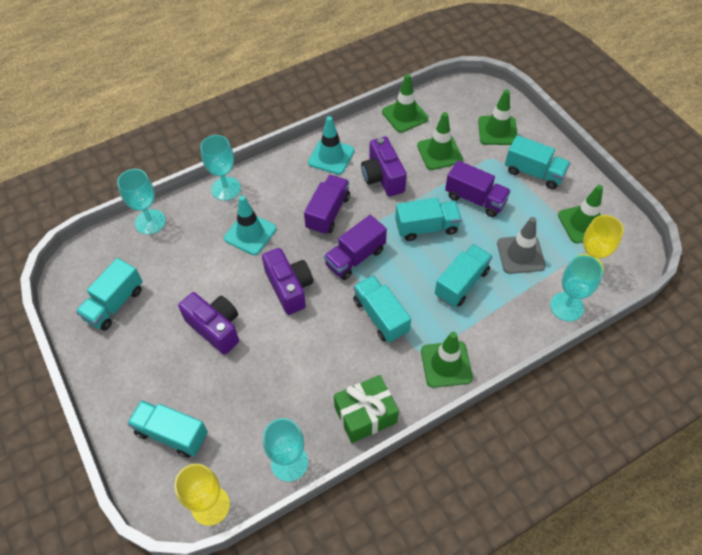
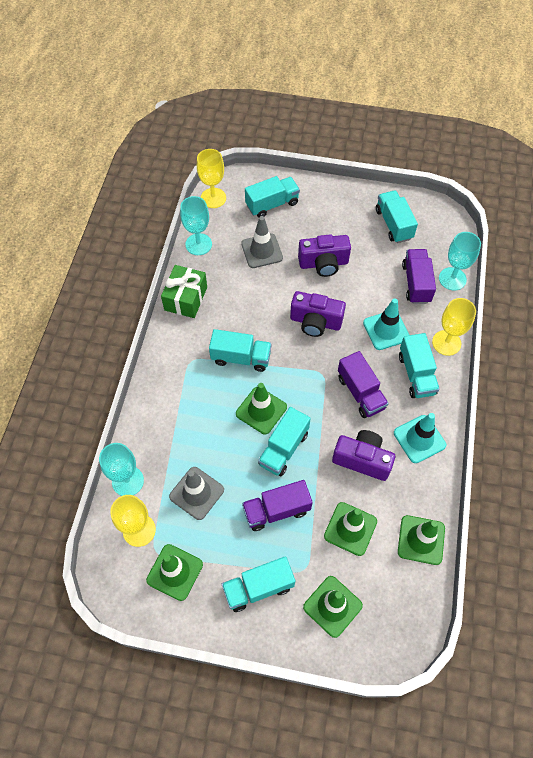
camera: 130 degrees right, 5 degrees up
turquoise goblet [200,135,241,201] -> yellow goblet [432,298,476,356]
purple truck [324,215,387,280] -> purple truck moved to [402,249,436,304]
green traffic cone [421,332,473,388] -> green traffic cone moved to [236,383,287,434]
turquoise truck [435,244,493,307] -> turquoise truck moved to [399,333,440,398]
none -> grey traffic cone [241,216,283,268]

